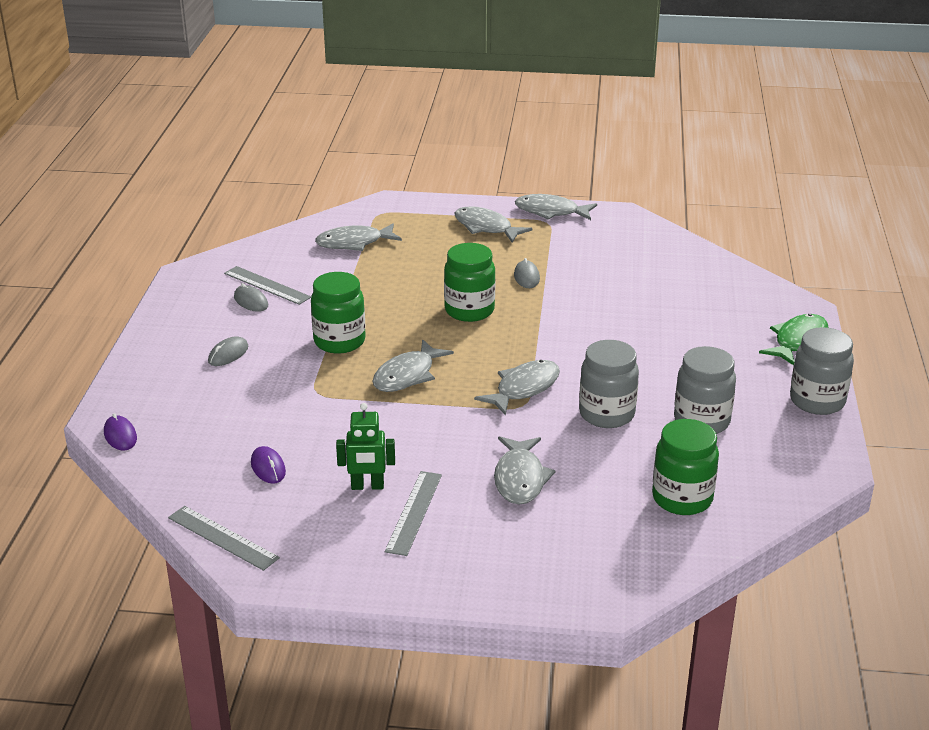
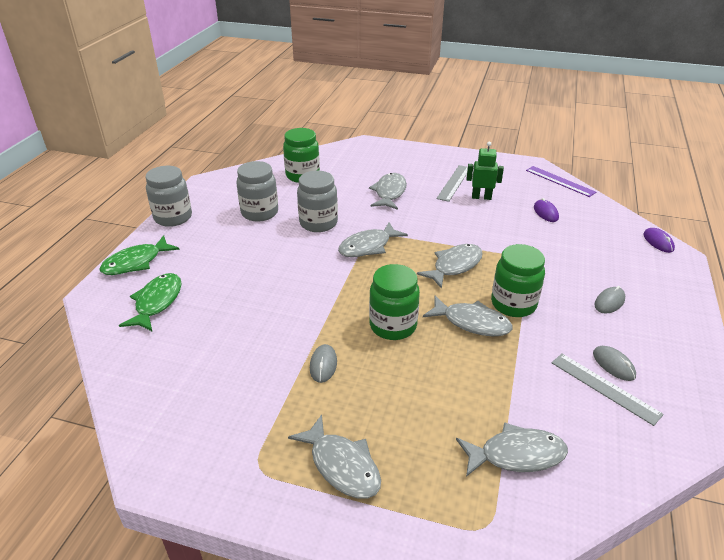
camera: 170 degrees left, 5 degrees up
grey ruler [168,506,280,571] -> purple ruler [526,166,596,197]
grey fish [515,194,597,220] -> grey fish moved to [423,296,512,336]
none -> green fish [119,273,182,331]

